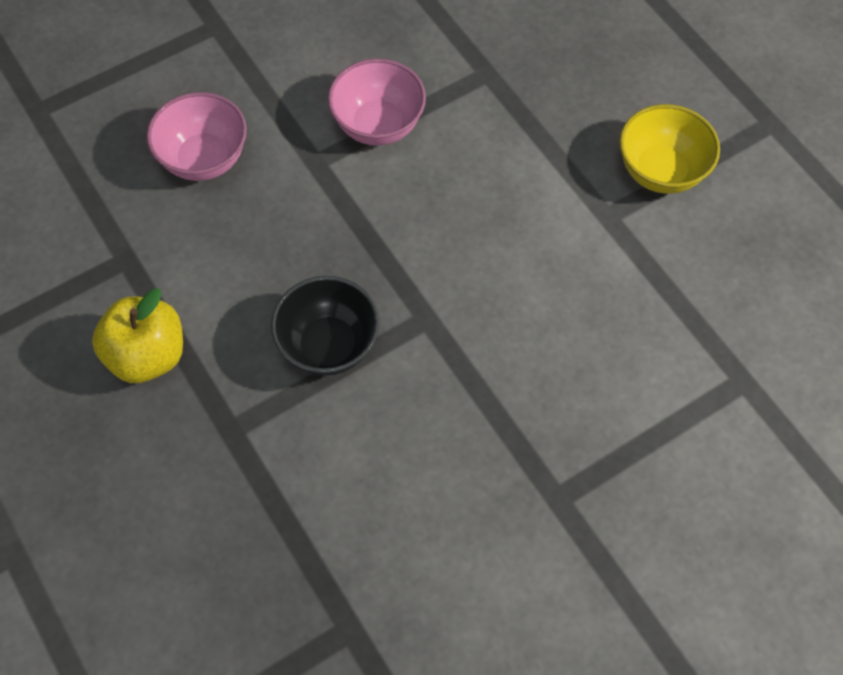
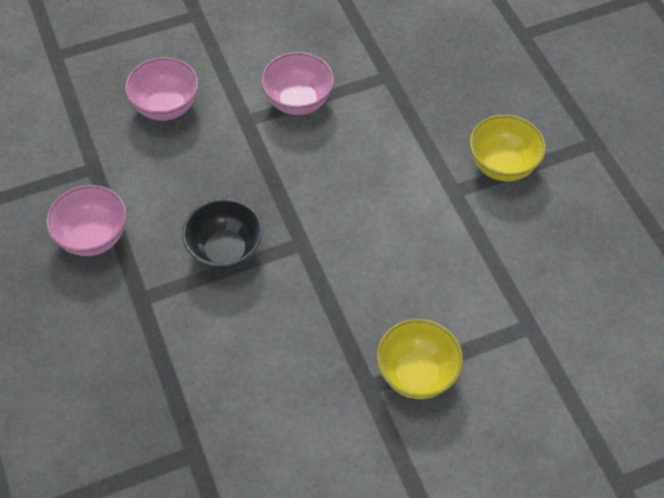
camera: 10 degrees right, 5 degrees down
yellow apple [92,288,183,383] -> pink bowl [46,185,127,256]
none -> yellow bowl [377,319,463,399]

